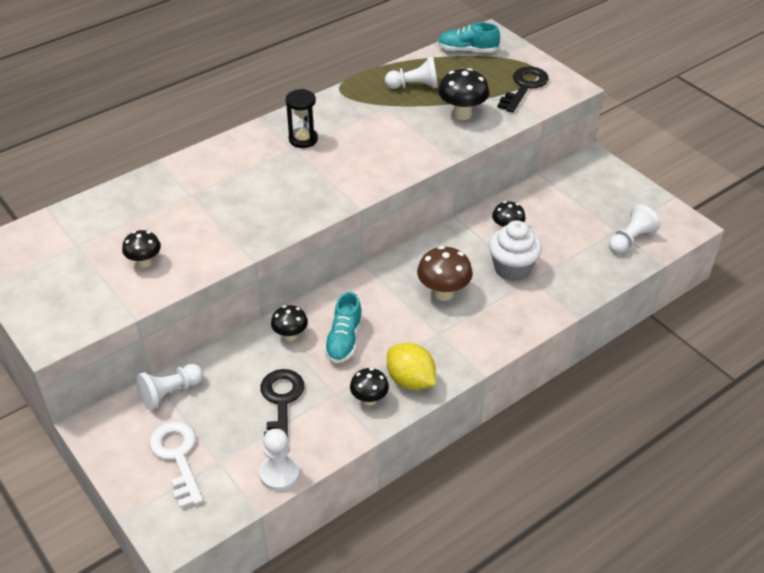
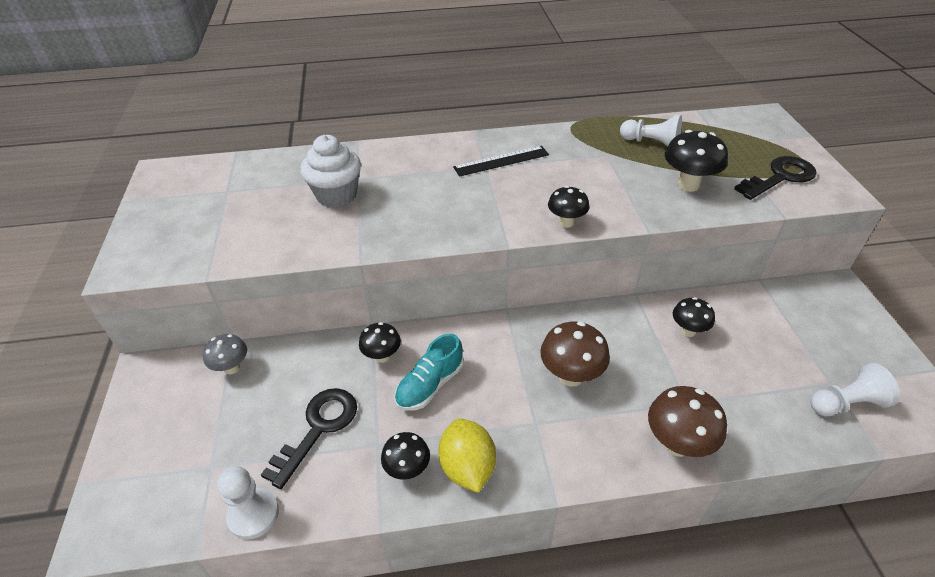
camera: 30 degrees right, 0 degrees up
black mushroom [122,230,161,268] -> black mushroom moved to [548,186,589,228]
white pawn [136,364,203,411] -> grey mushroom [203,334,247,374]
white key [149,421,203,508] -> none
black hourglass [286,89,318,148] -> black ruler [453,146,549,177]
turquoise shoe [437,22,500,53] -> none
white cupcake [489,220,542,281] -> white cupcake moved to [300,135,361,208]
none -> brown mushroom [648,386,727,457]

